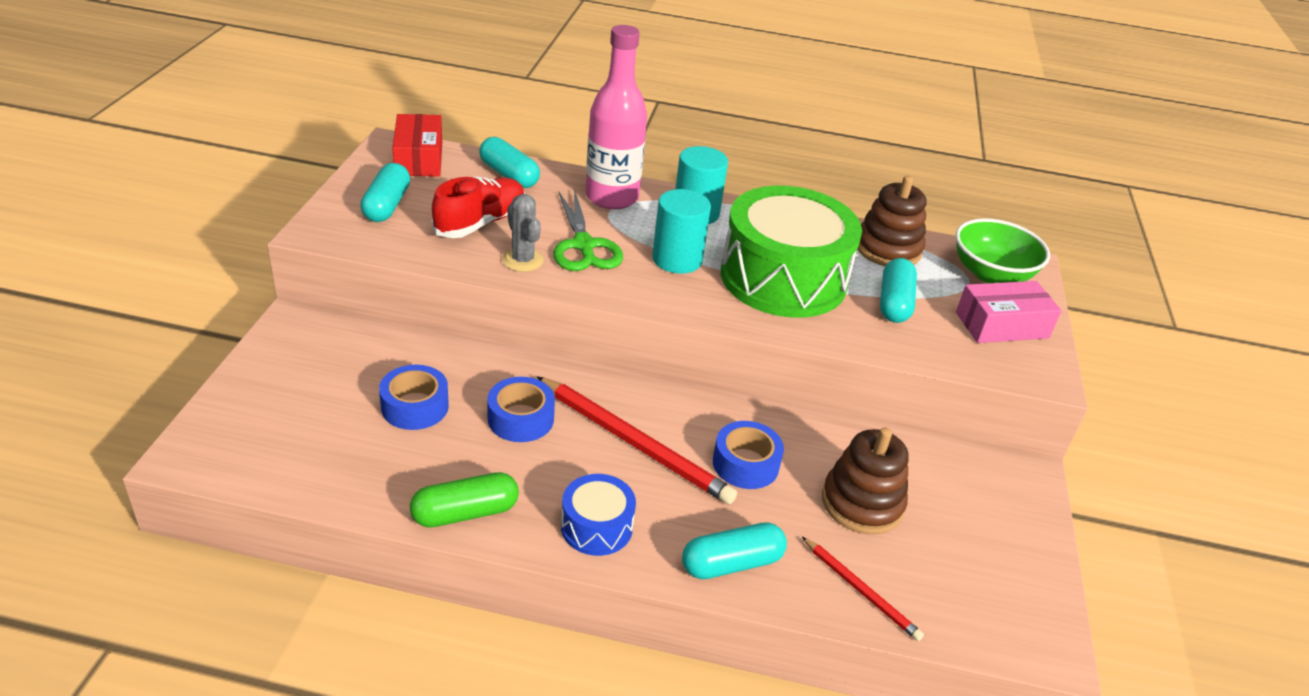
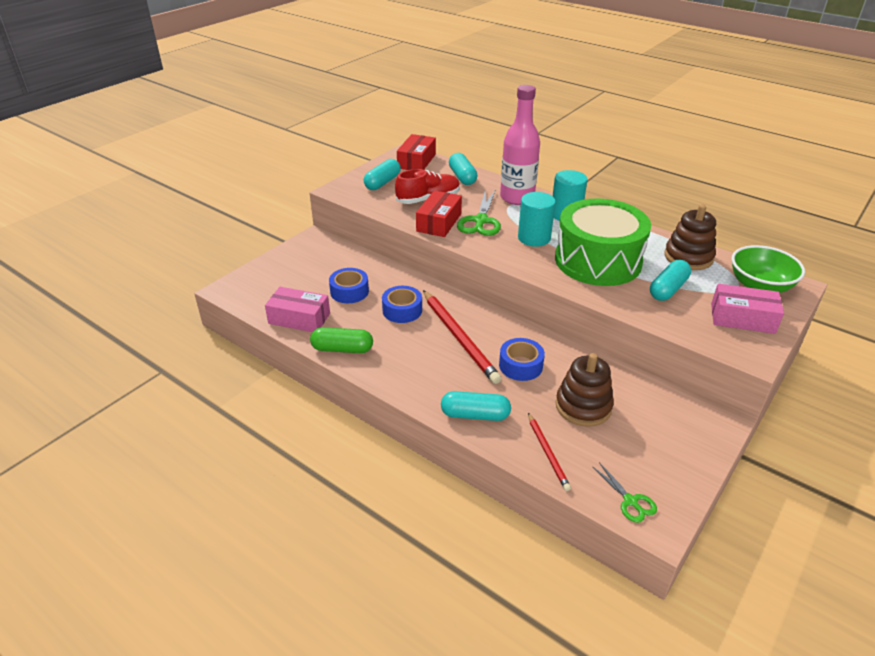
camera: 30 degrees right, 0 degrees up
grey cactus [502,194,544,272] -> red box [416,190,462,237]
blue drum [561,474,636,556] -> none
none -> pink box [265,287,330,332]
none -> green scissors [592,462,657,523]

